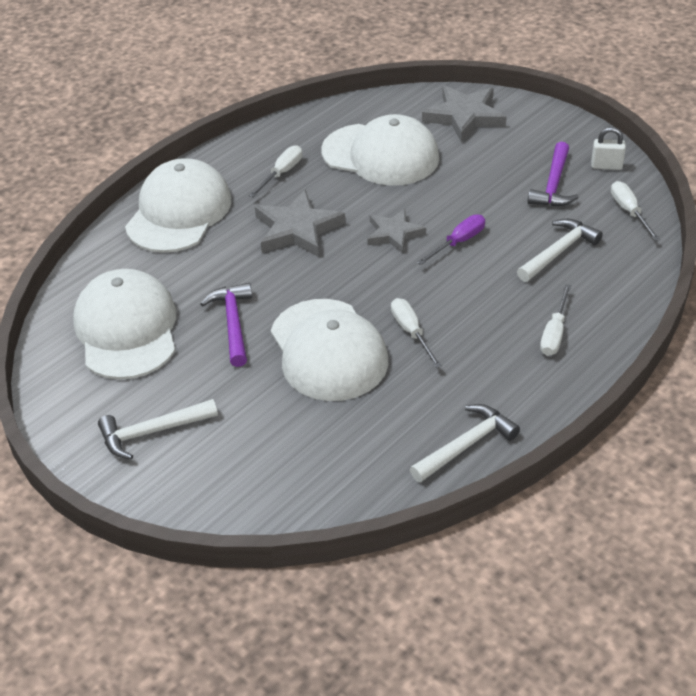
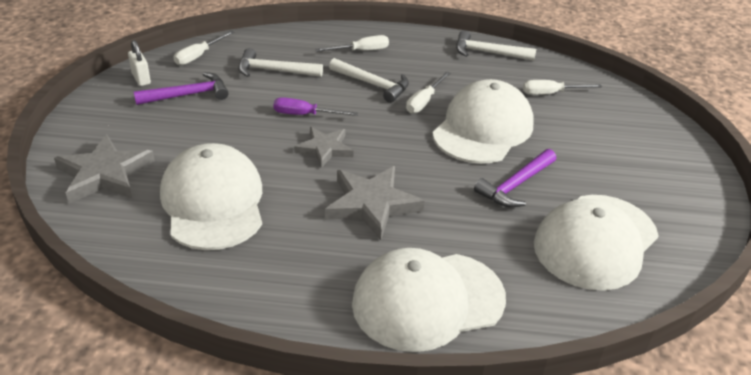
camera: 130 degrees left, 5 degrees down
white hammer [98,399,218,460] -> white hammer moved to [329,58,409,103]
white screwdriver [249,145,302,197] -> white screwdriver moved to [523,80,602,95]

